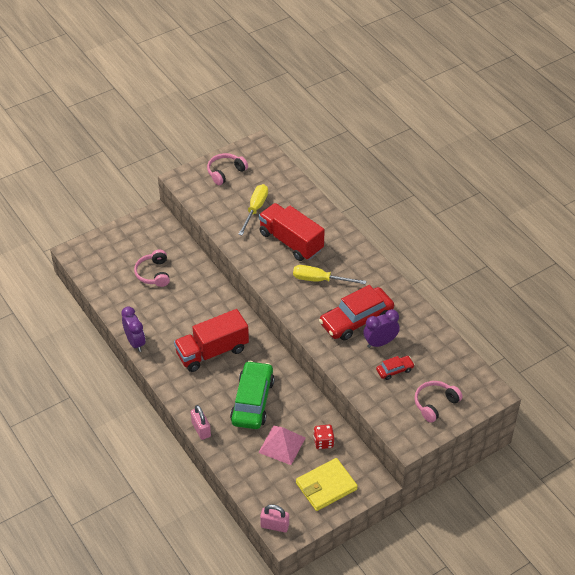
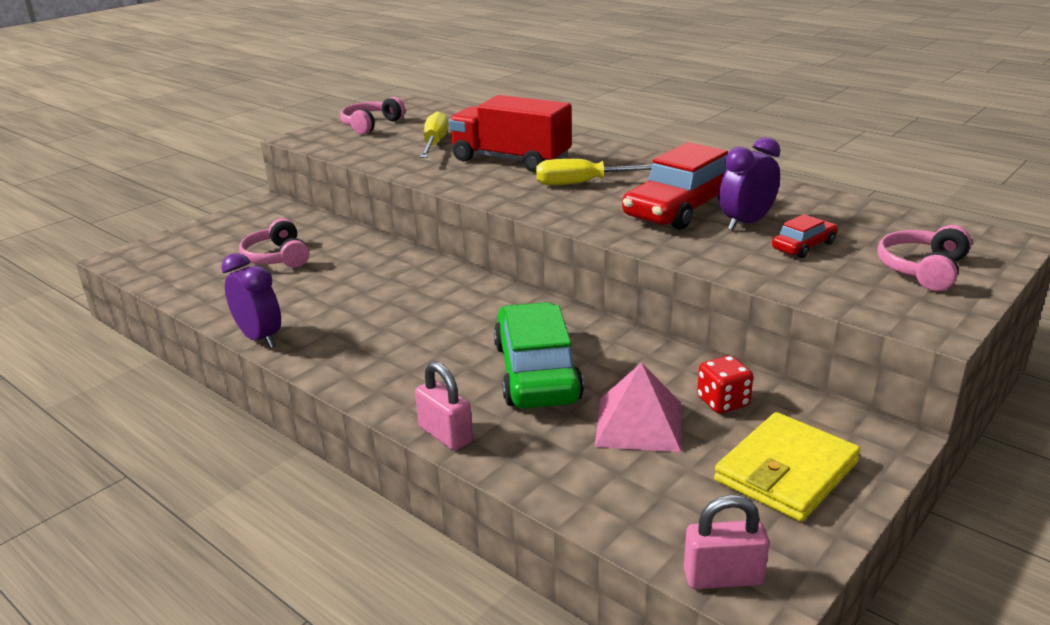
camera: 15 degrees left, 20 degrees down
red truck [174,309,249,372] -> none

